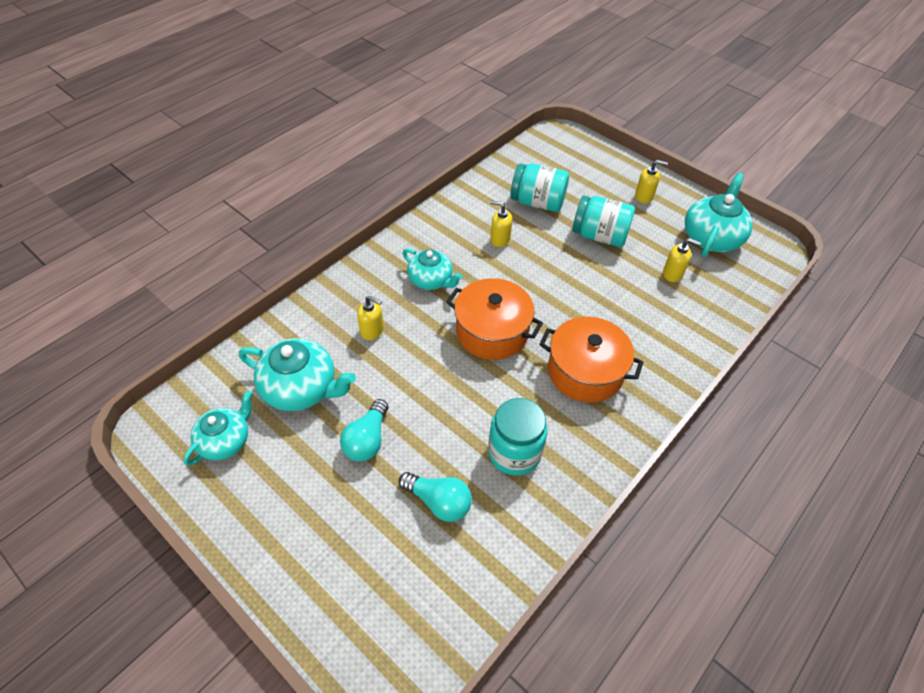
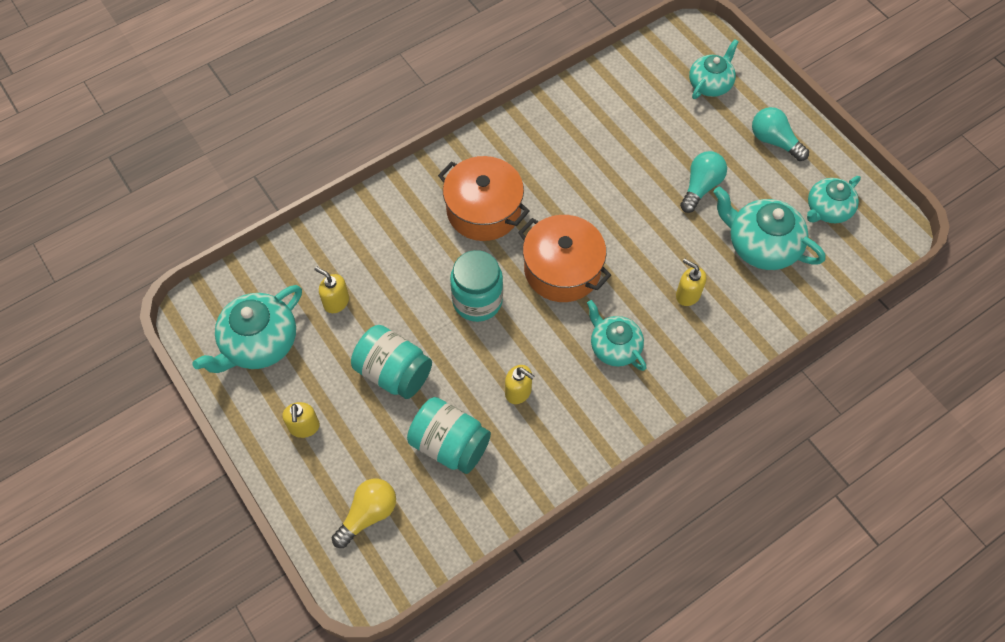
camera: 165 degrees left, 10 degrees up
turquoise light bulb [399,472,472,522] -> turquoise light bulb moved to [752,107,809,161]
turquoise jar [488,398,548,476] -> turquoise jar moved to [450,250,503,322]
yellow soap dispenser [635,160,668,204] -> yellow soap dispenser turned 120 degrees counterclockwise [282,402,320,438]
none -> yellow light bulb [332,479,396,548]
none -> turquoise teapot [689,39,739,99]

